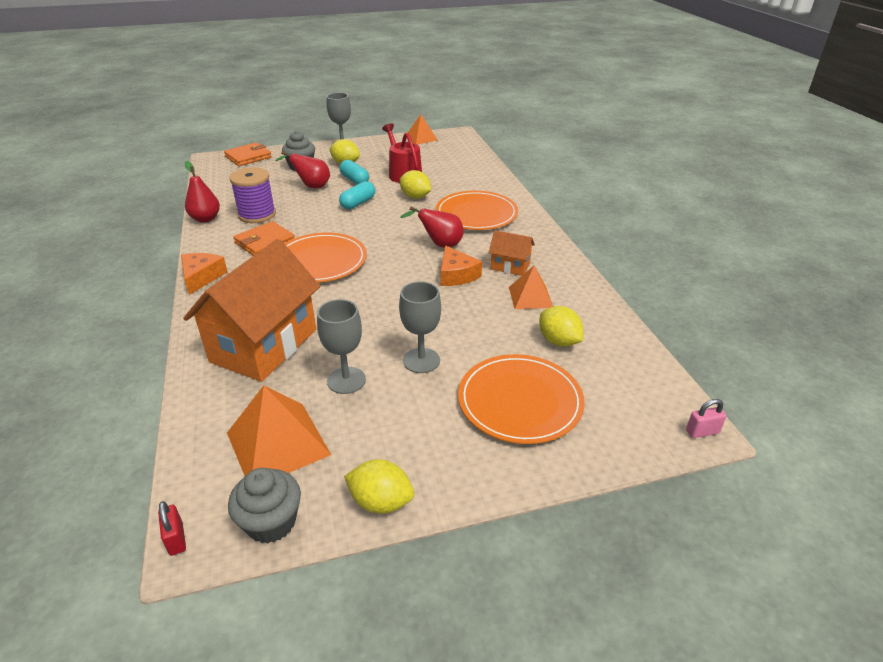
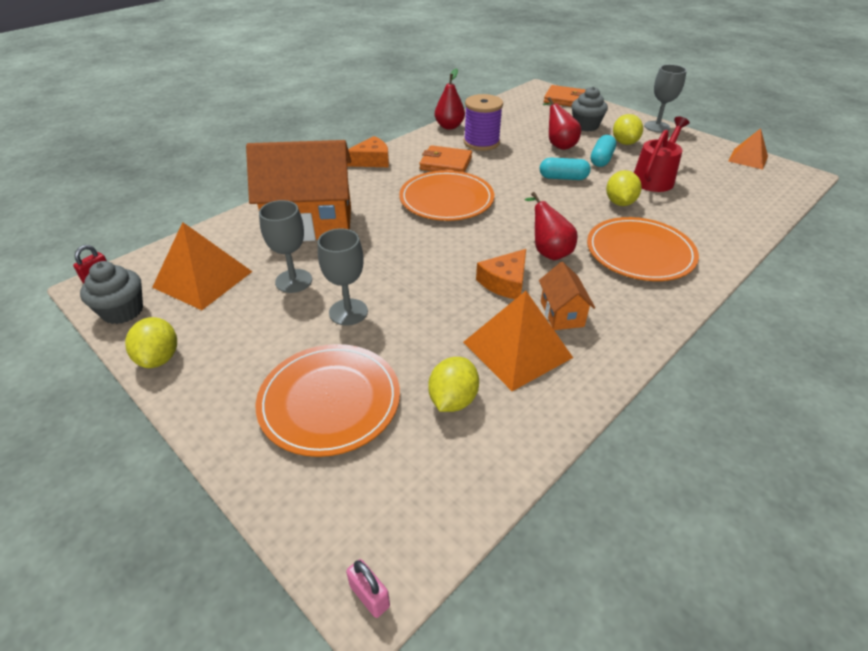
camera: 60 degrees right, 5 degrees up
orange pyramid [509,266,553,309] -> orange pyramid [463,291,573,391], size x1.60

